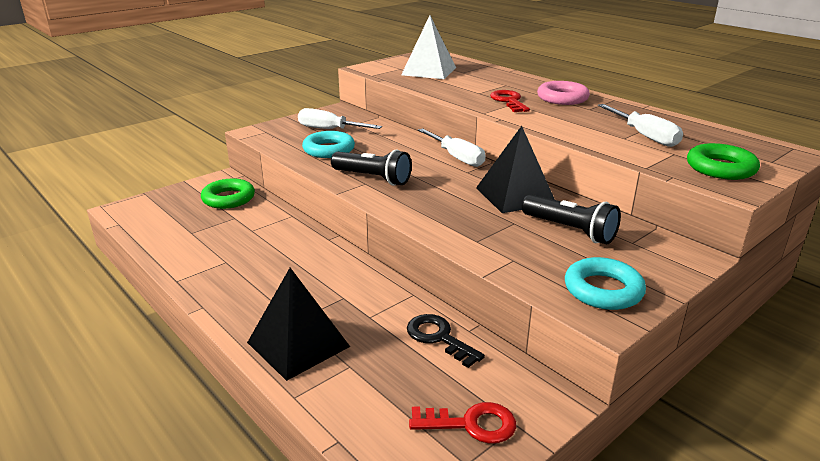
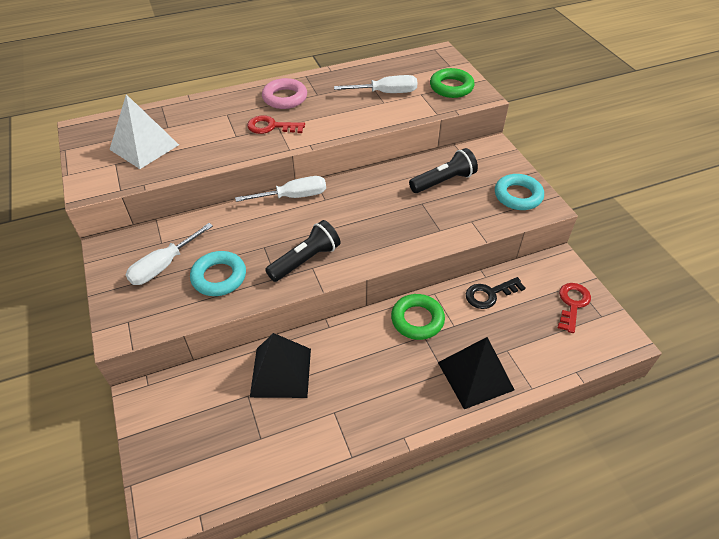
camera: 70 degrees left, 20 degrees up
green ring [201,178,255,209] -> green ring moved to [391,294,445,340]
black pyramid [476,126,555,213] -> black pyramid moved to [250,333,311,398]

